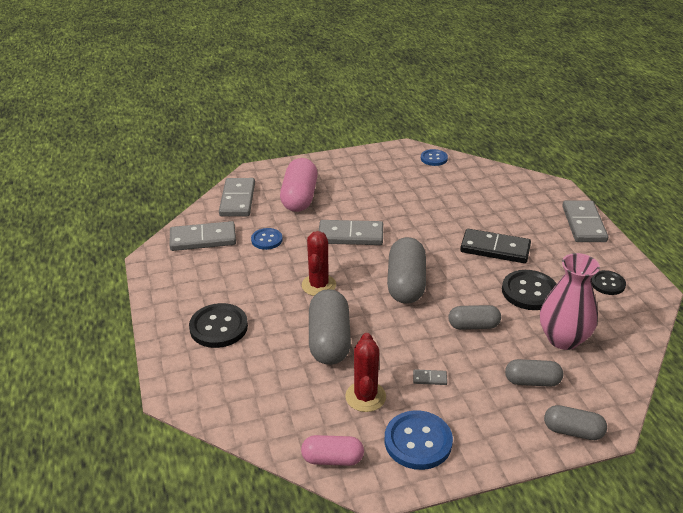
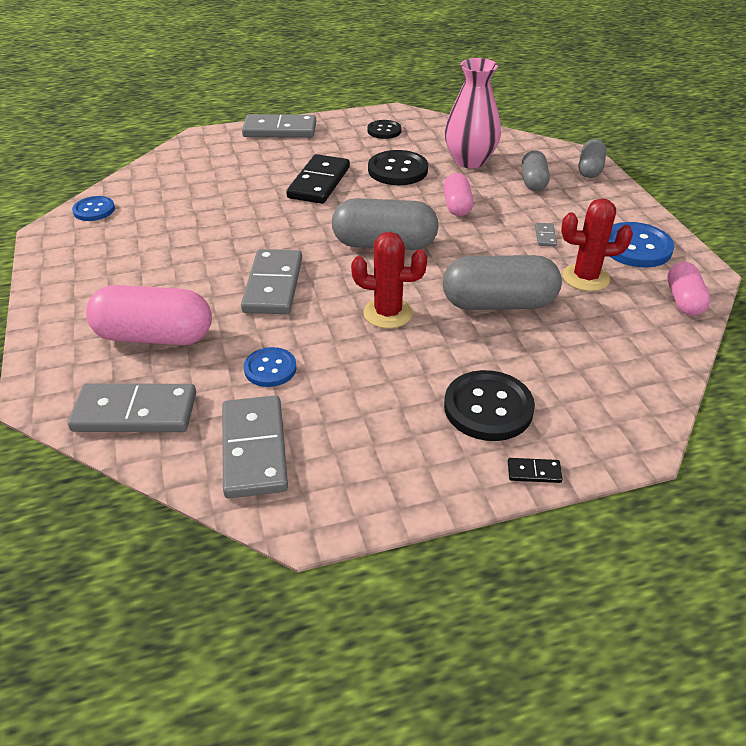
camera: 90 degrees left, 5 degrees up
grey capsule [449,305,501,330] -> pink capsule [444,173,473,216]
none -> black domino [508,458,563,483]

